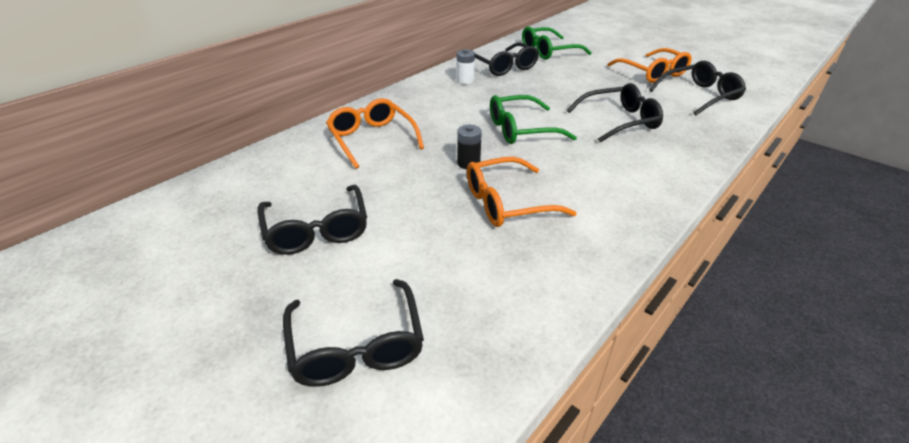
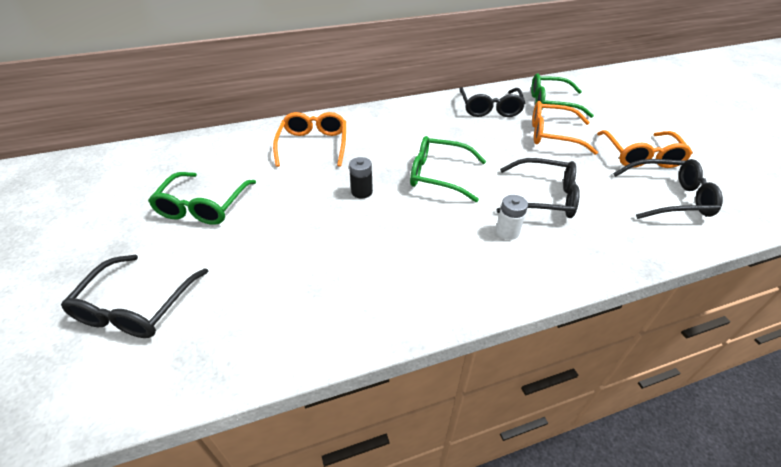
camera: 30 degrees right, 5 degrees up
black glasses [257,185,367,255] -> green glasses [148,172,256,225]
white battery [457,49,475,84] -> white battery moved to [496,195,528,240]
orange glasses [467,157,577,227] -> orange glasses moved to [532,101,598,155]

